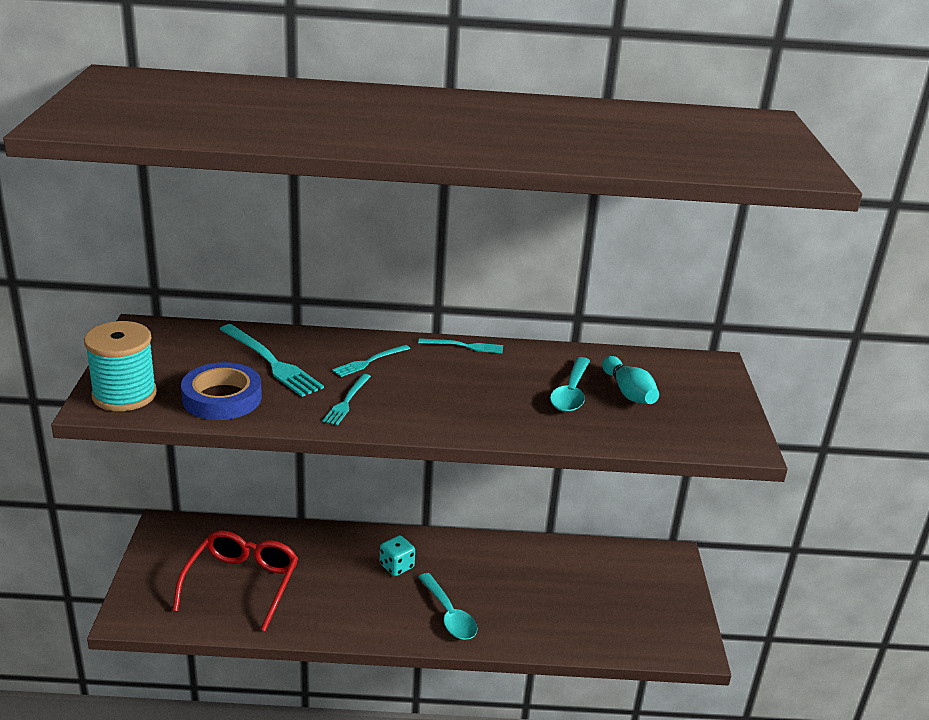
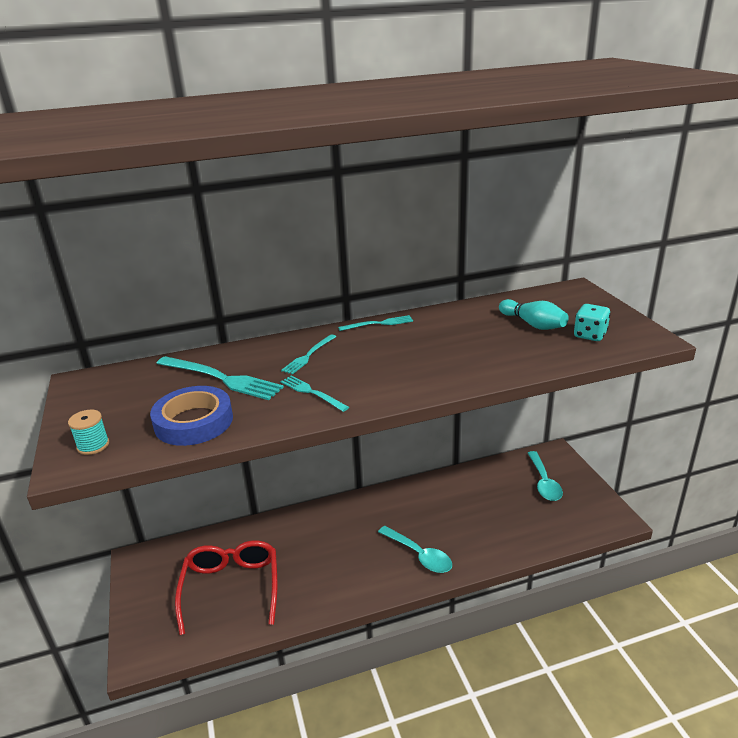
camera: 15 degrees left, 0 degrees up
turquoise spool [84,321,157,411] -> turquoise spool [68,410,109,455], size x0.48
turquoise fork [323,374,371,425] -> turquoise fork turned 135 degrees clockwise [280,375,349,412]
turquoise dice [380,535,415,576] -> turquoise dice moved to [574,304,611,341]
turquoise spoon [550,357,590,412] -> turquoise spoon moved to [528,451,563,501]

